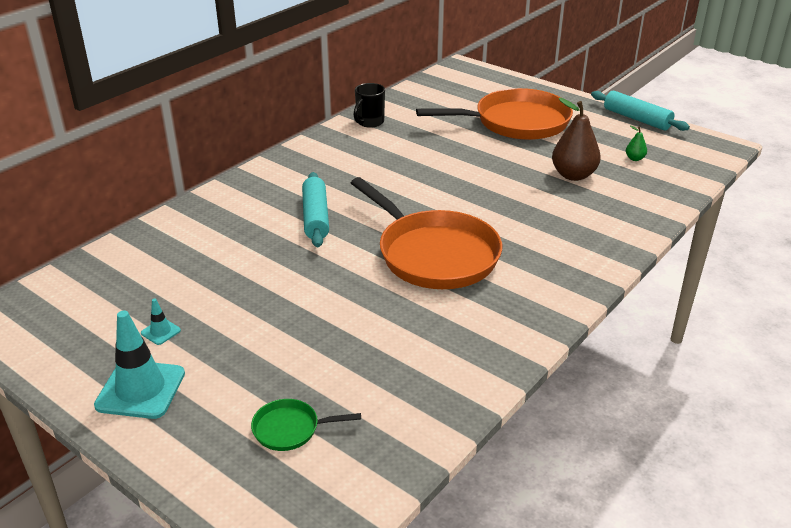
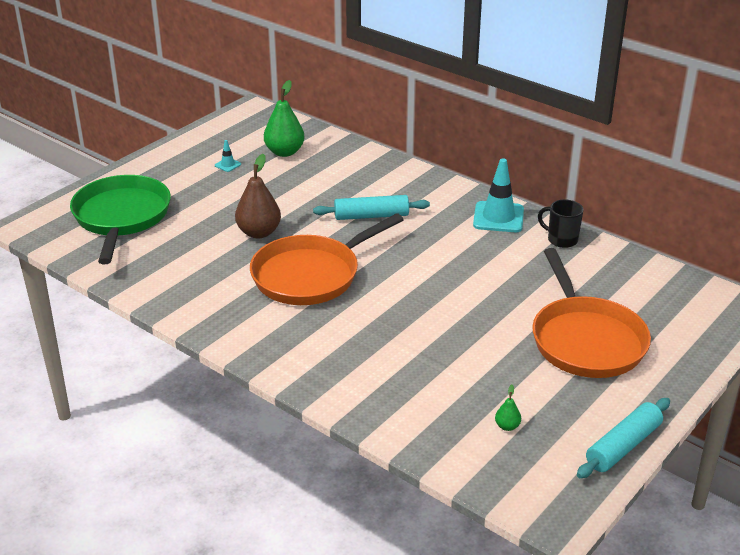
camera: 90 degrees right, 0 degrees up
turquoise traffic cone [94,311,185,419] -> turquoise traffic cone moved to [473,159,524,232]
green pan [251,399,361,451] -> green pan [70,175,171,264], size x2.36
brown pear [552,98,601,181] -> brown pear moved to [235,154,281,238]
none -> green pear [264,80,305,157]

